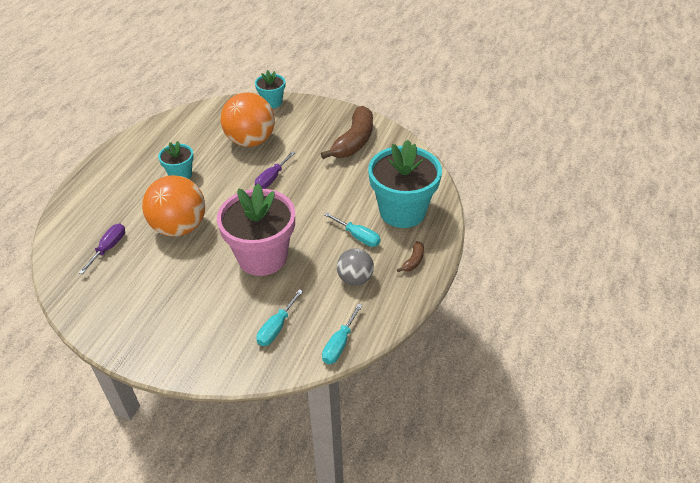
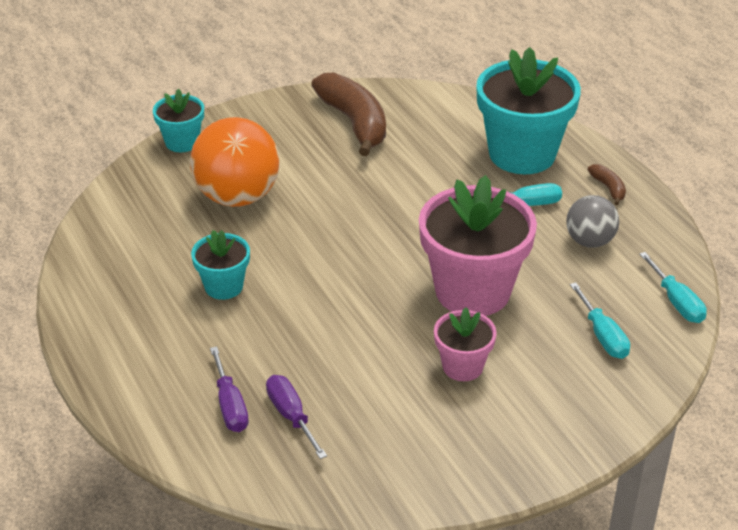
camera: 50 degrees left, 5 degrees down
orange ball [142,175,205,237] -> none
purple screwdriver [255,151,295,189] -> purple screwdriver moved to [210,347,249,432]
none -> pink flower pot [434,307,497,381]

